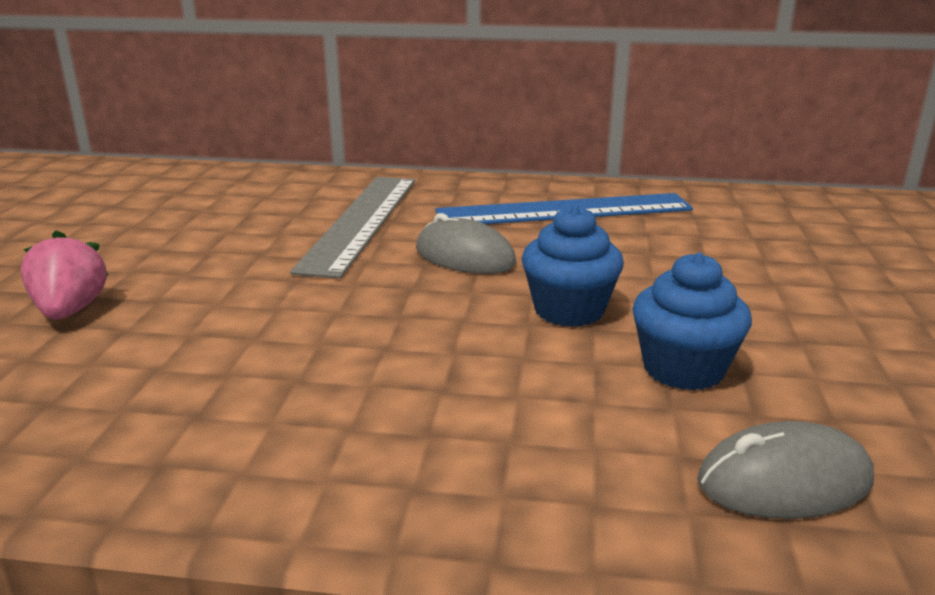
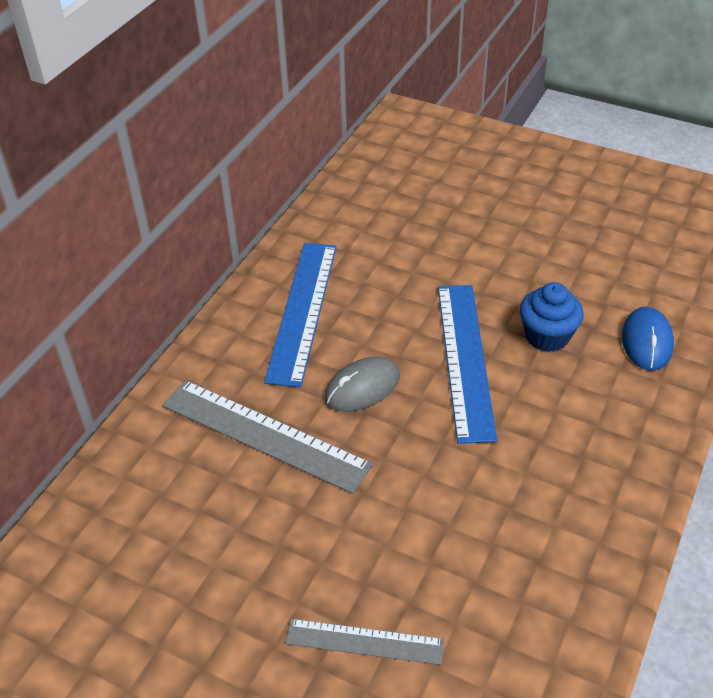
camera: 70 degrees left, 20 degrees up
pink strawberry [21,230,108,319] -> grey ruler [286,619,444,665]
blue cupcake [521,205,624,327] -> blue ruler [438,285,497,444]
grey mouse [697,421,874,519] -> blue mouse [622,307,674,371]

